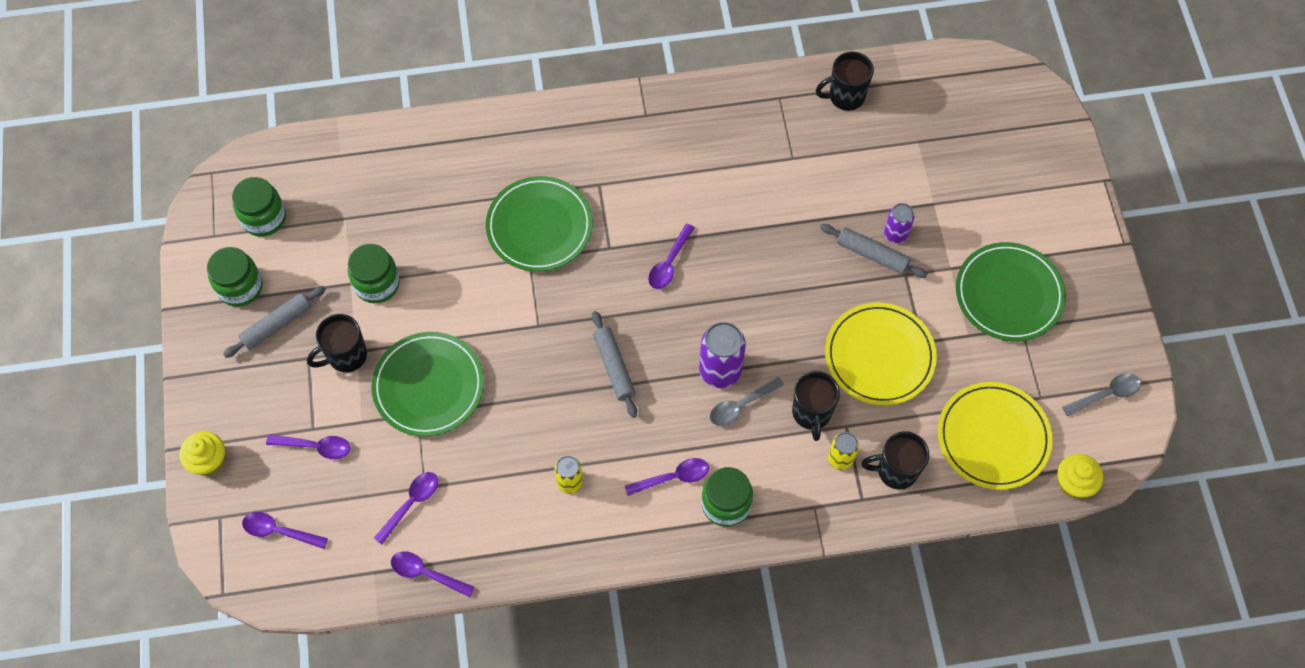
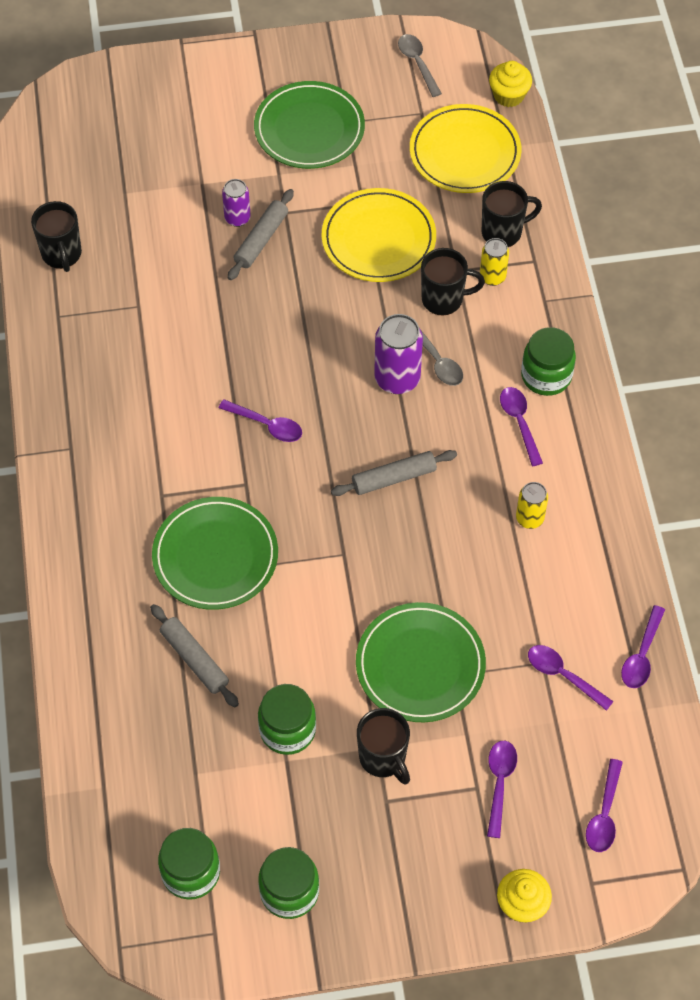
camera: 90 degrees left, 5 degrees down
grey rolling pin [223,286,326,358] -> grey rolling pin moved to [150,604,239,707]
black mug [861,431,929,490] -> black mug turned 105 degrees counterclockwise [482,181,542,247]

